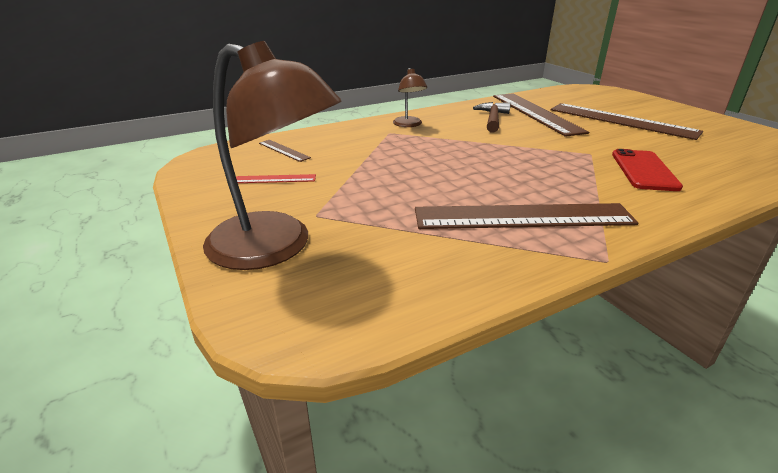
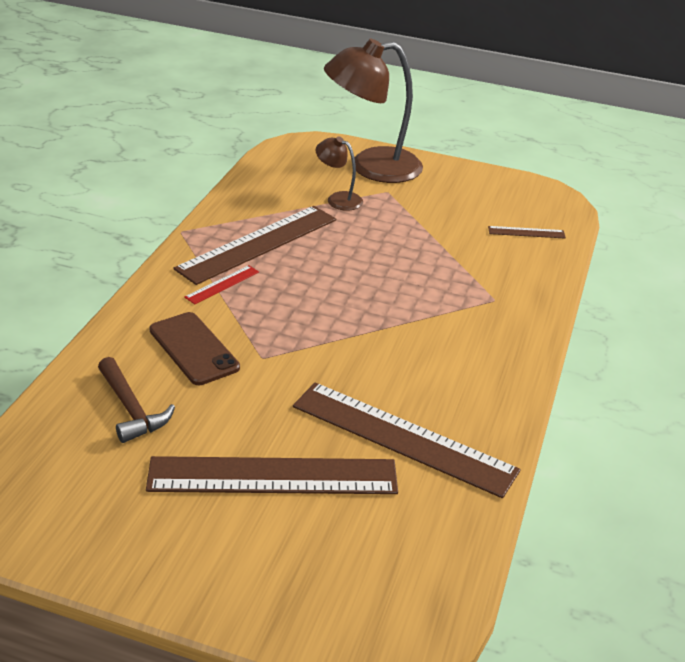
camera: 135 degrees right, 5 degrees up
red ruler [236,174,316,183] -> red ruler moved to [184,265,259,304]
brown lamp [393,68,427,127] -> brown lamp moved to [316,136,363,211]
brown hammer [473,102,511,133] -> brown hammer moved to [98,357,175,443]
red phone [612,149,683,191] -> brown phone [149,312,240,385]

